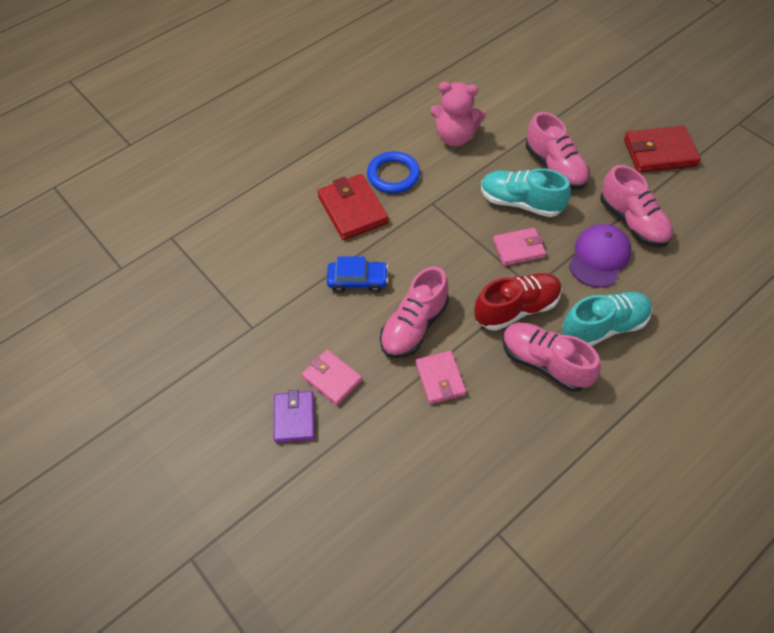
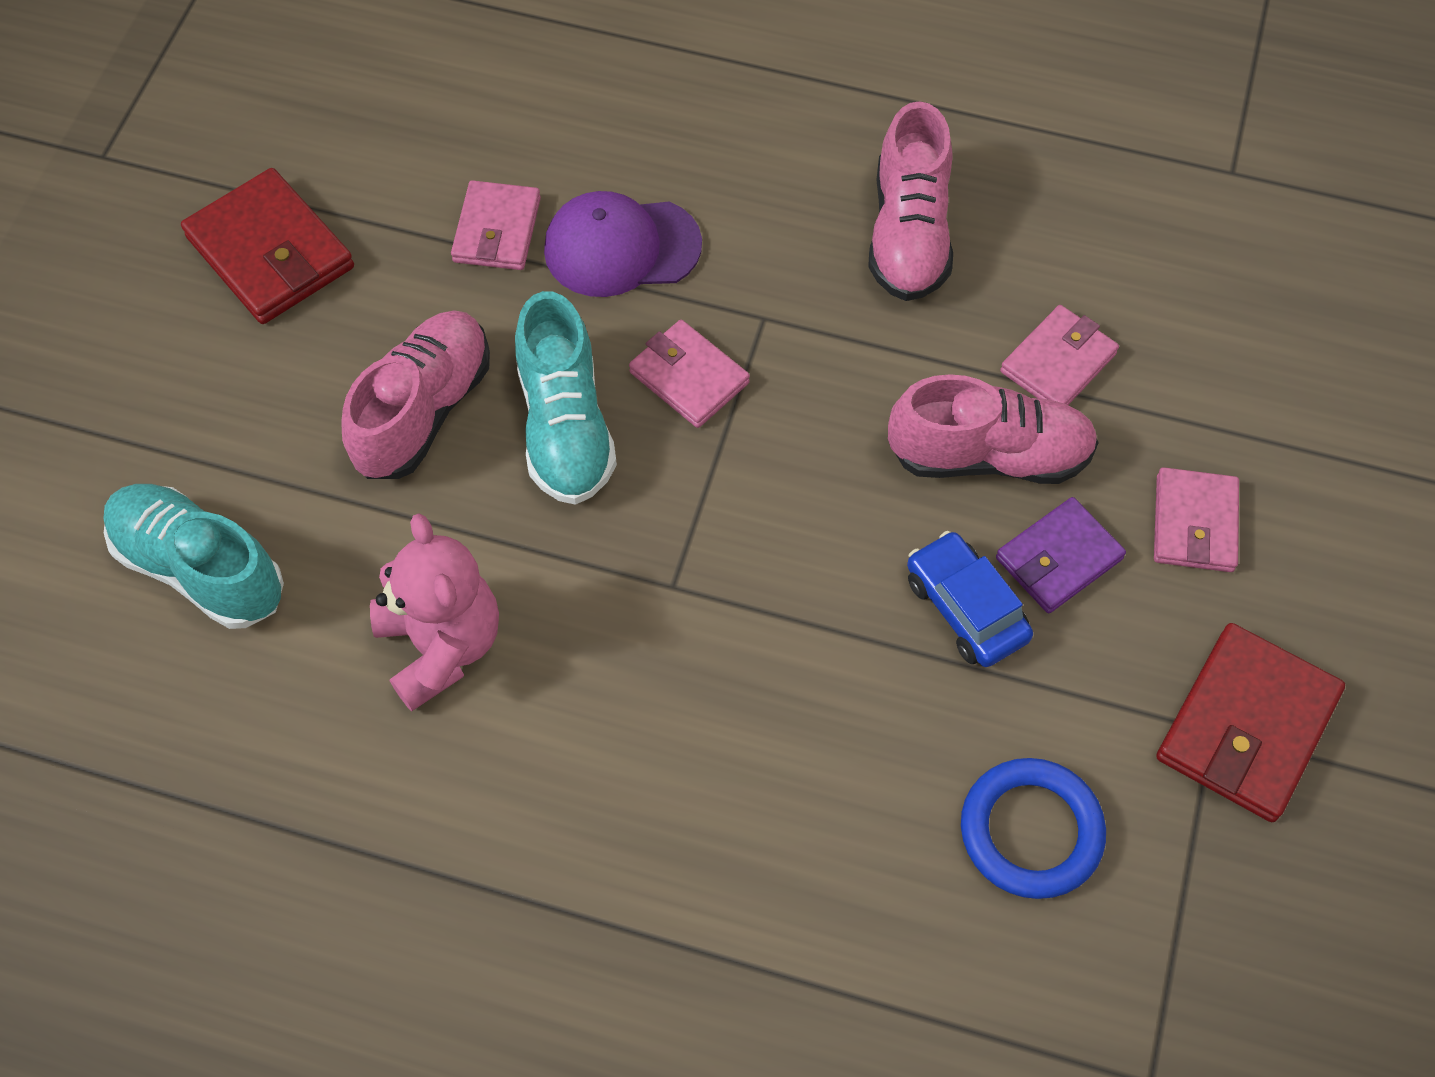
camera: 125 degrees left, 5 degrees up
purple wallet [274,390,315,443] -> purple wallet moved to [996,497,1126,613]
red wallet [317,174,389,240] -> red wallet moved to [1156,623,1345,822]
blue ring [367,151,420,193] -> blue ring moved to [961,758,1106,899]
red shoe [474,273,562,331] -> none
turquoise shoe [562,292,652,346] -> turquoise shoe moved to [103,484,284,629]
pink shoe [600,165,673,247] -> pink wallet [451,180,541,270]

